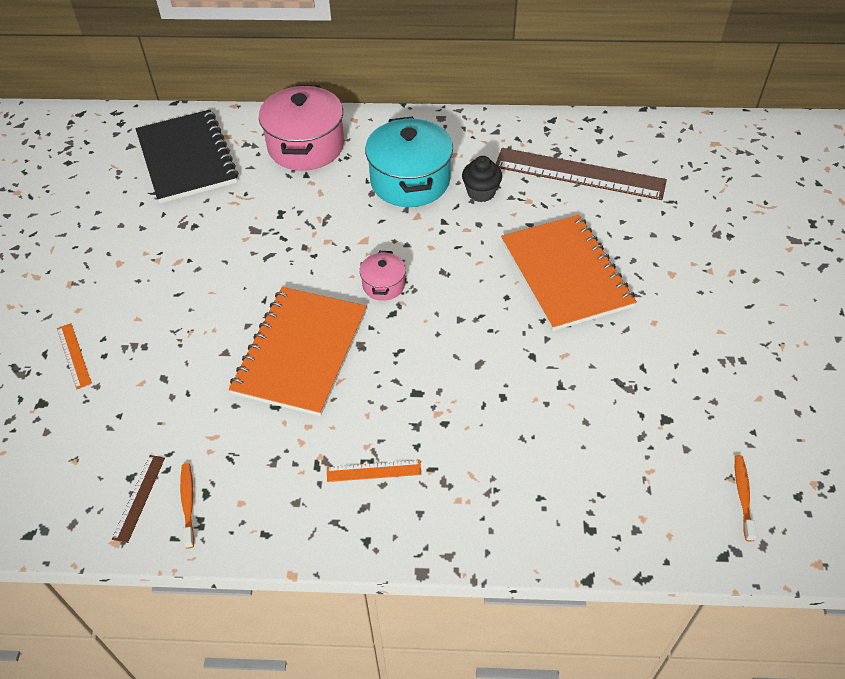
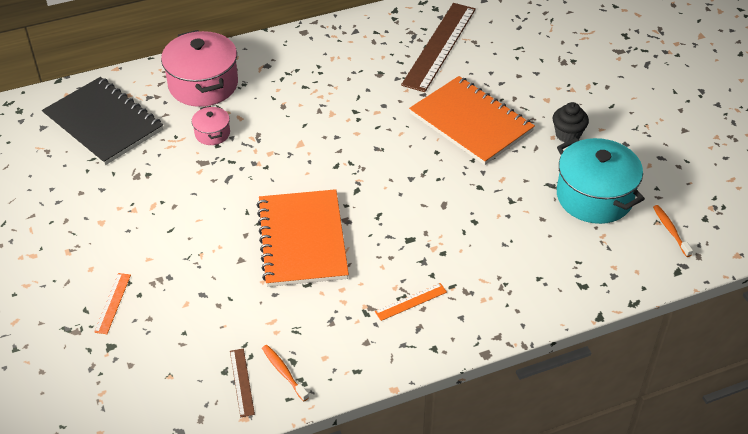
camera: 25 degrees left, 5 degrees down
orange ruler [57,323,92,389] -> orange ruler turned 60 degrees clockwise [94,273,131,334]
pink pot [360,251,406,301] -> pink pot moved to [192,106,230,145]
turquoise pot [365,116,453,207] -> turquoise pot moved to [557,137,645,224]
black cupcake [462,156,502,202] -> black cupcake moved to [553,102,589,142]
brown ruler [496,148,667,200] -> brown ruler turned 60 degrees counterclockwise [401,3,476,92]

